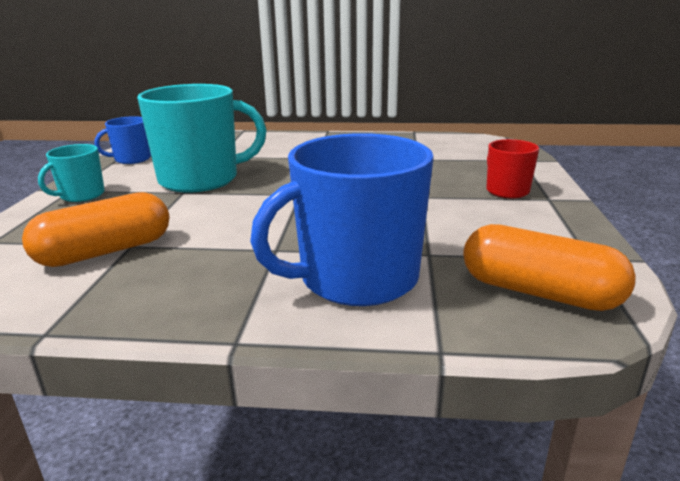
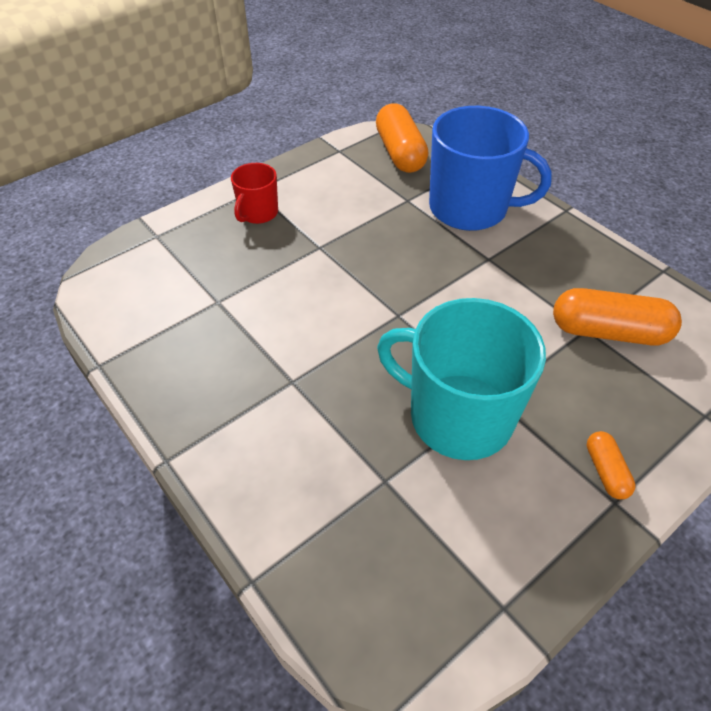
camera: 135 degrees left, 25 degrees up
turquoise mug [38,144,105,202] -> orange capsule [587,431,636,499]
blue mug [95,116,151,164] -> none

